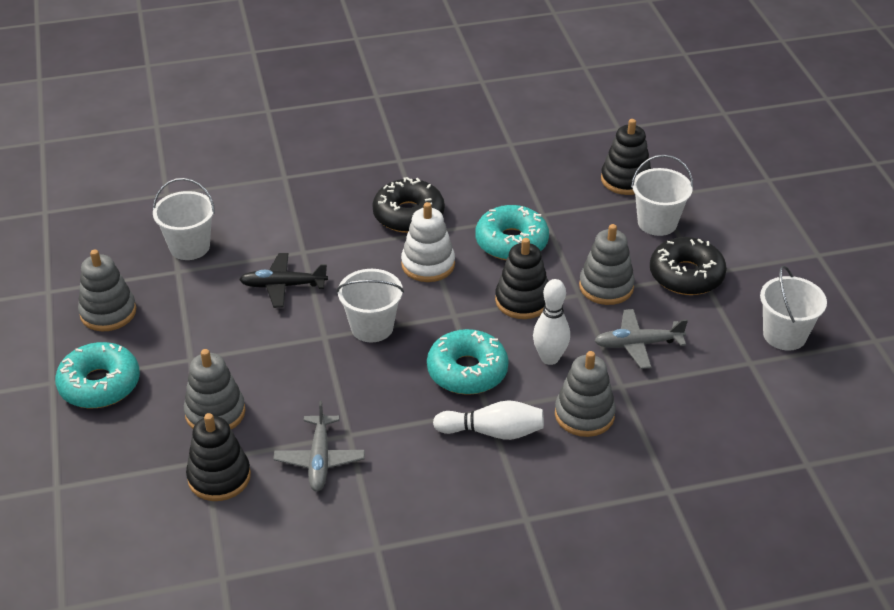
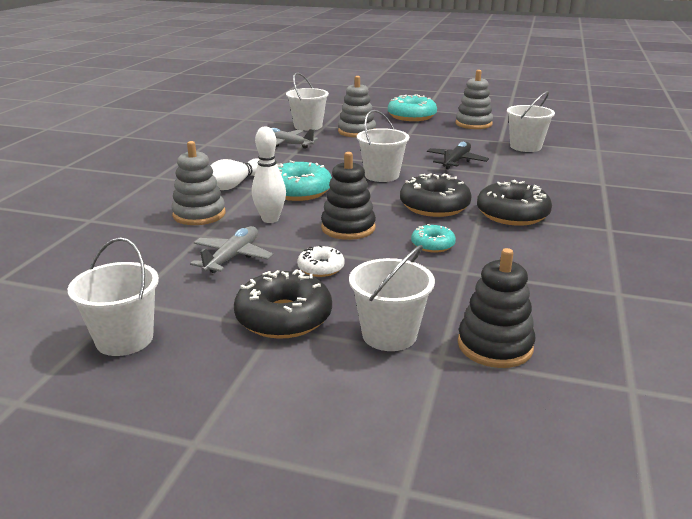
camera: 120 degrees right, 15 degrees down
black stacking toy [186,413,251,501] -> white bucket [286,73,329,131]
white stacking toy [401,202,455,282] -> black donut [400,173,472,217]
turquoise donut [476,205,549,260] -> turquoise donut [411,224,456,253], size x0.55
grey stacking toy [579,224,635,305] -> white donut [297,245,345,277]

